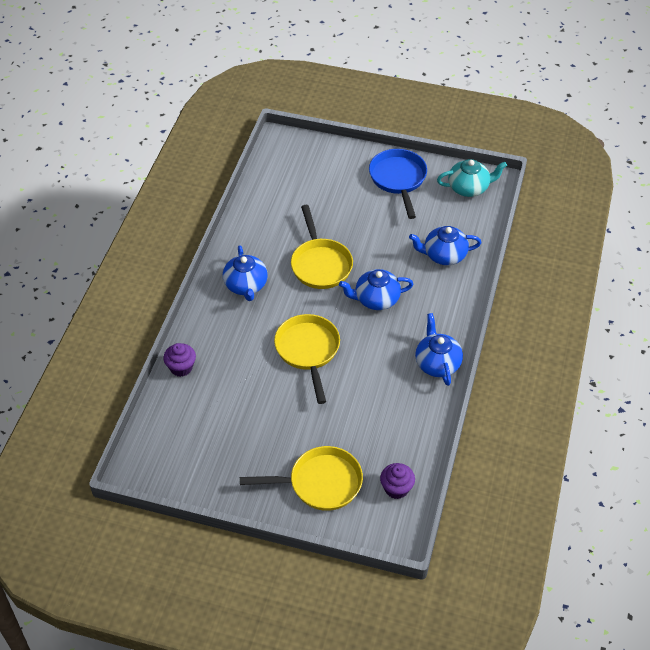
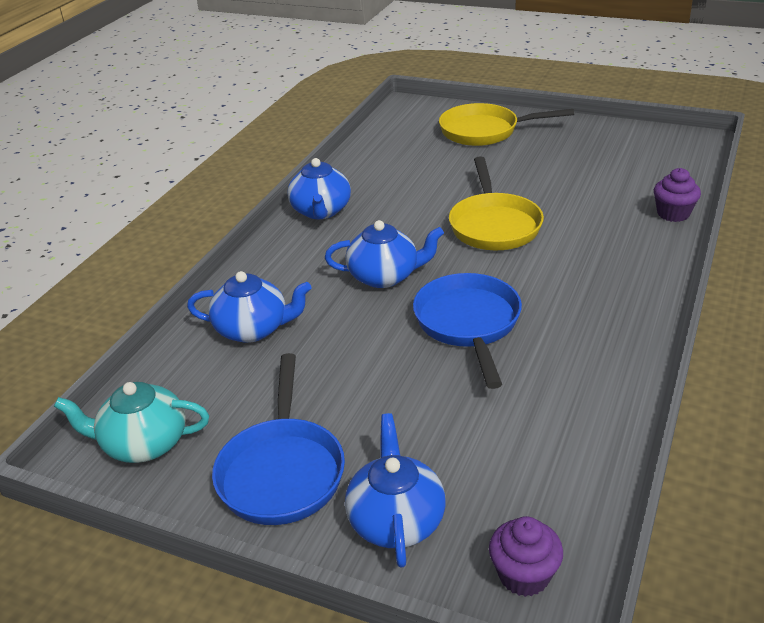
camera: 170 degrees left, 15 degrees down
blue teapot [223,245,268,301] -> blue teapot moved to [345,413,446,568]
yellow pan [291,205,353,289] -> blue pan [413,273,522,389]
purple cupcake [380,463,415,499] -> purple cupcake moved to [489,516,563,597]

